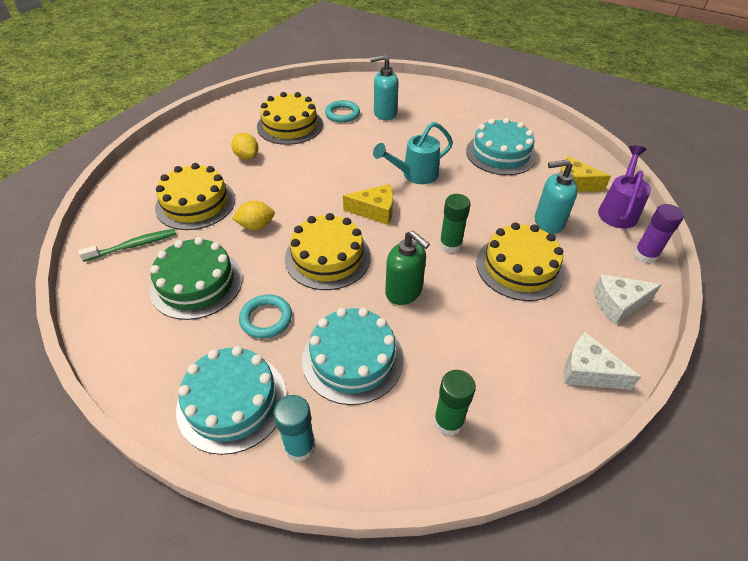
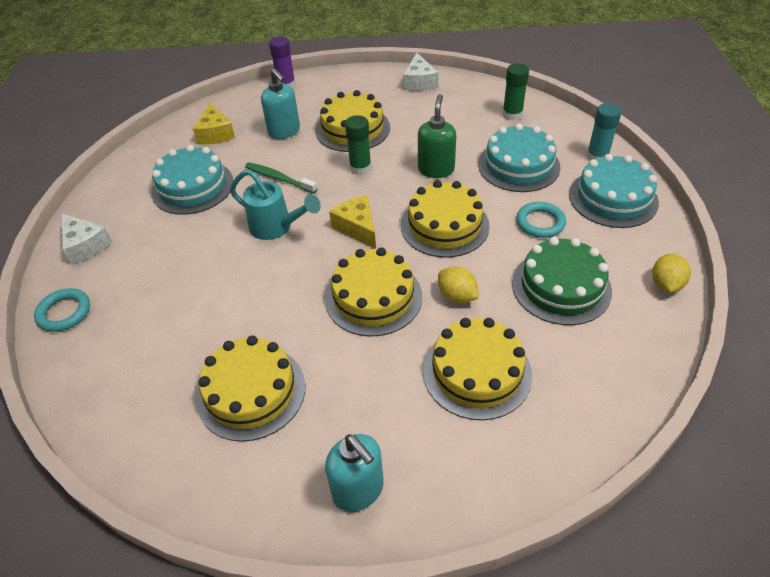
camera: 120 degrees left, 0 degrees up
green toothbrush [78,229,176,262] -> green toothbrush moved to [245,162,317,194]
yellow lemon [231,133,259,160] -> yellow lemon moved to [652,253,691,292]
turquoise ring [325,100,360,123] -> turquoise ring moved to [34,288,90,332]
turquoise soap dispenser [370,55,399,120] -> turquoise soap dispenser moved to [325,434,384,512]
white cheese [593,274,662,324] -> white cheese moved to [61,213,112,265]
purple watering can [598,145,651,229] -> none
none -> yellow cake [325,248,422,336]

